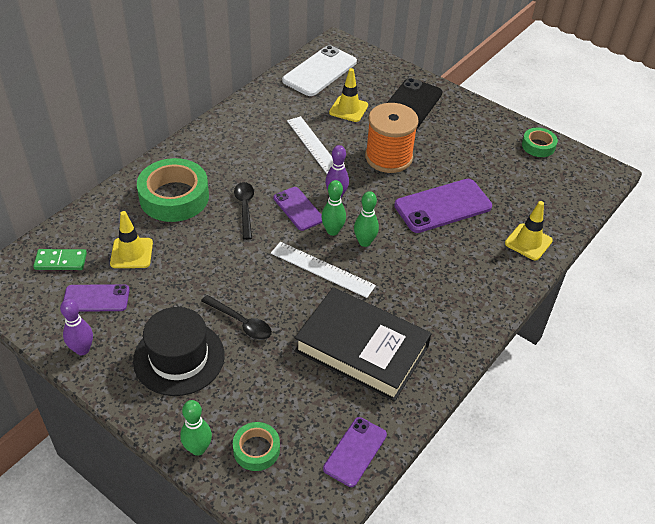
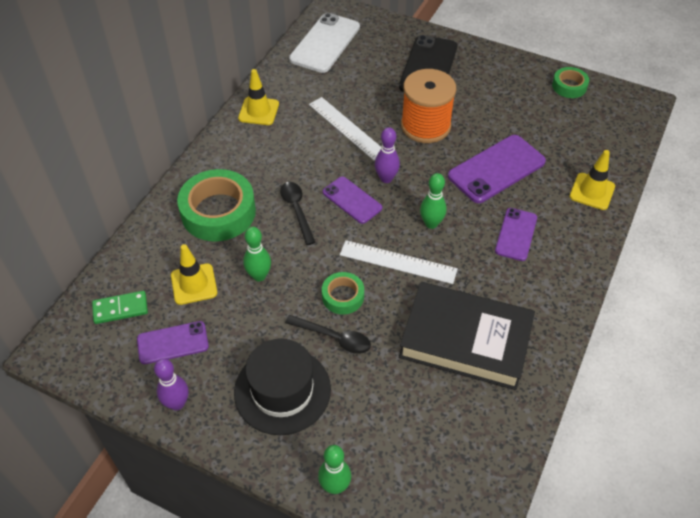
camera: 10 degrees left, 5 degrees up
green tape [233,422,280,471] -> green tape moved to [322,272,364,314]
green bowling pin [321,180,346,236] -> green bowling pin moved to [243,227,271,281]
purple phone [323,417,387,487] -> purple phone moved to [495,208,537,261]
yellow traffic cone [329,68,368,122] -> yellow traffic cone moved to [238,69,279,125]

